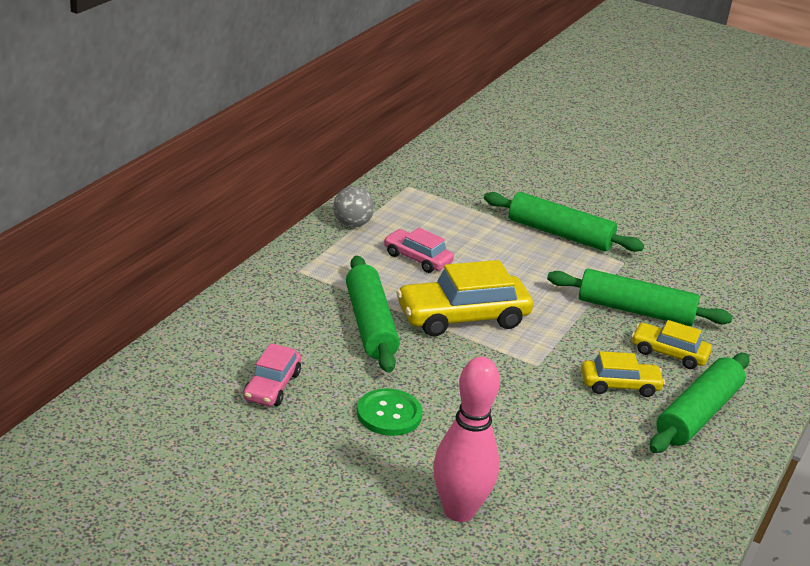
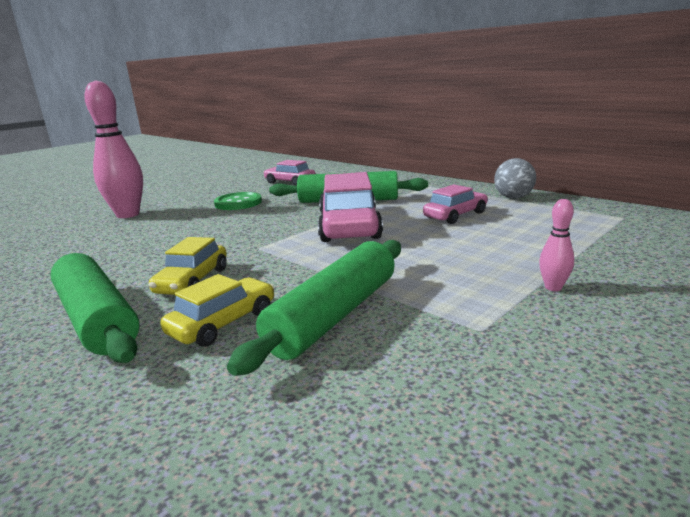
camera: 110 degrees right, 10 degrees down
yellow car [396,260,533,336] -> pink car [318,172,383,242]
green rolling pin [484,192,644,252] -> pink bowling pin [539,199,574,291]

